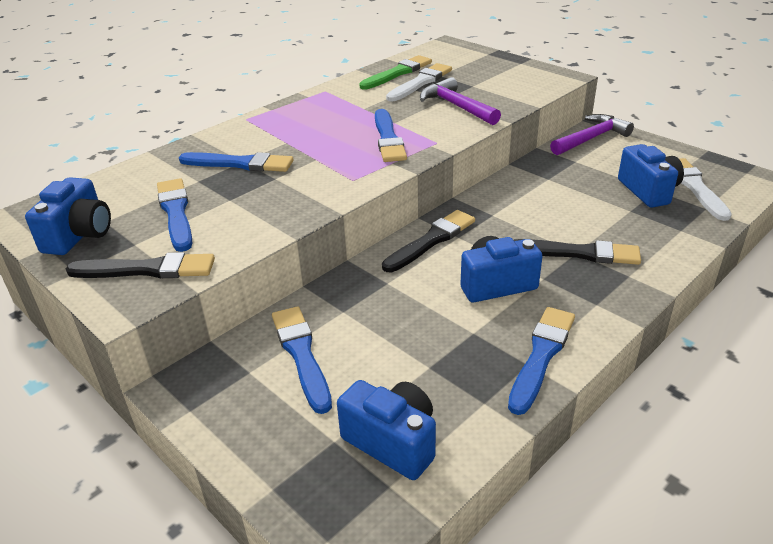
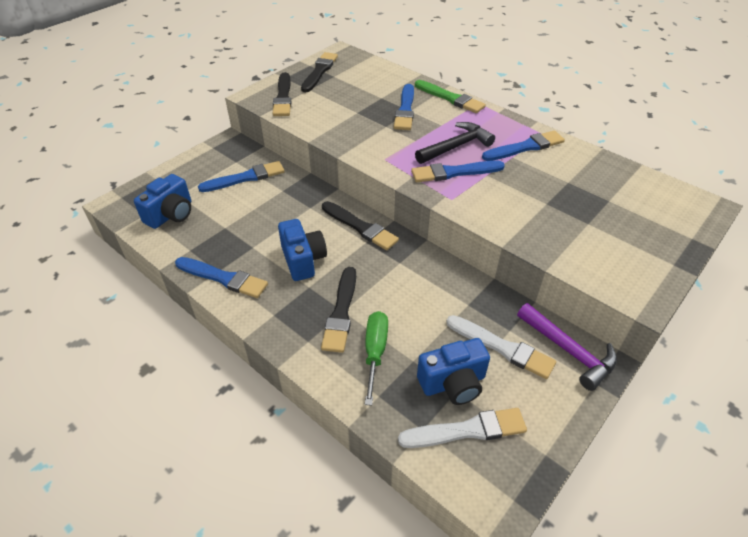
camera: 85 degrees right, 10 degrees up
blue camera [25,177,111,255] -> black brush [301,52,338,92]
blue brush [157,178,192,252] -> blue brush moved to [482,131,565,161]
green brush [359,55,432,89] -> green brush moved to [415,80,486,113]
white brush [386,63,452,101] -> white brush moved to [446,315,556,379]
purple hammer [420,77,501,125] -> none
none -> green screwdriver [365,311,388,406]
none -> black hammer [415,122,495,164]

